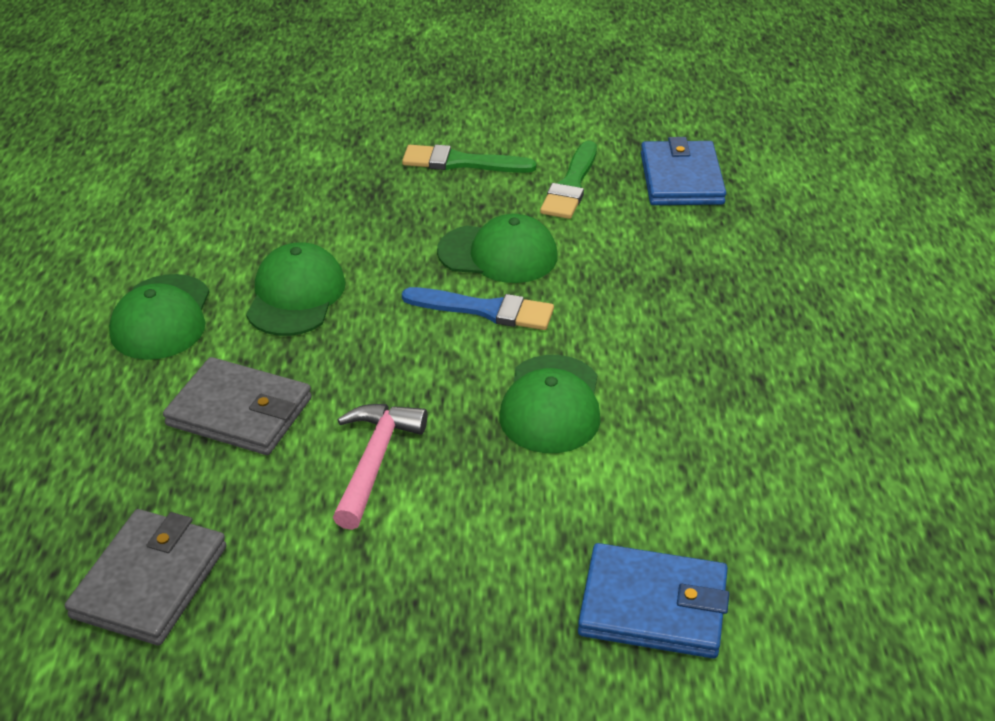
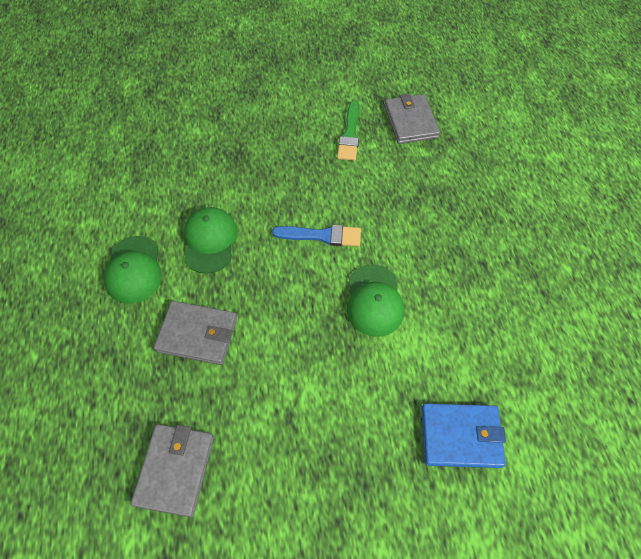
camera: 10 degrees left, 20 degrees up
pink hammer [333,404,427,530] -> none
green brush [402,145,537,173] -> none
green cap [437,214,558,283] -> none
blue wallet [641,137,726,205] -> grey wallet [384,94,440,144]

